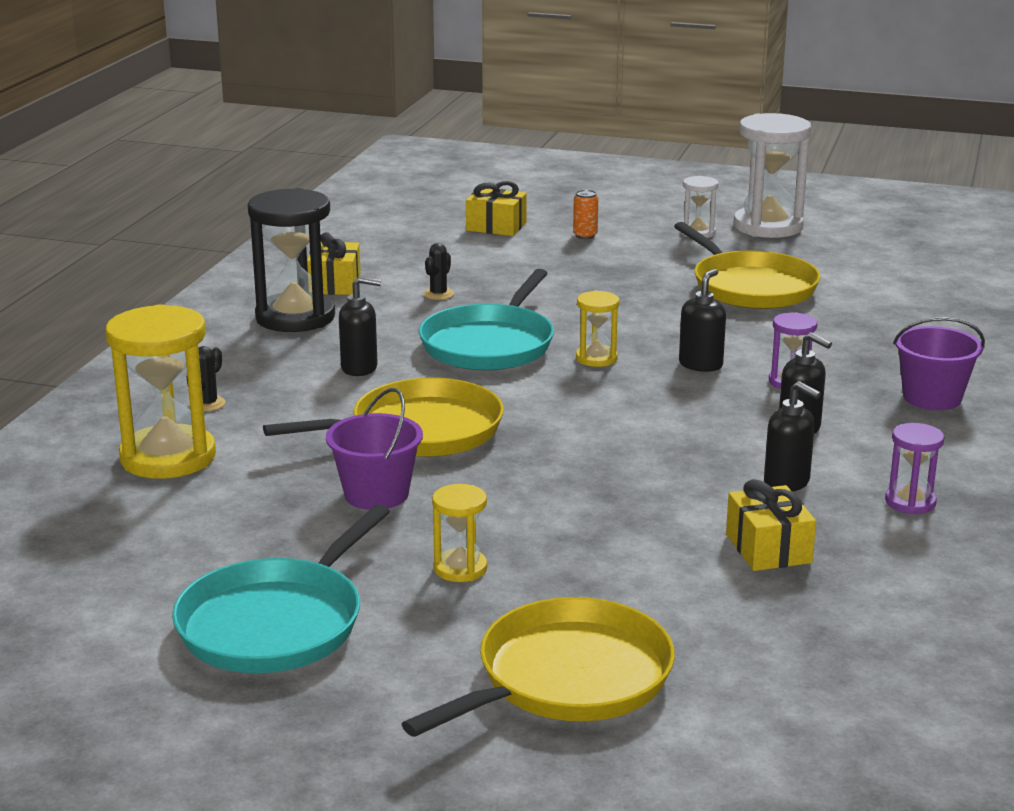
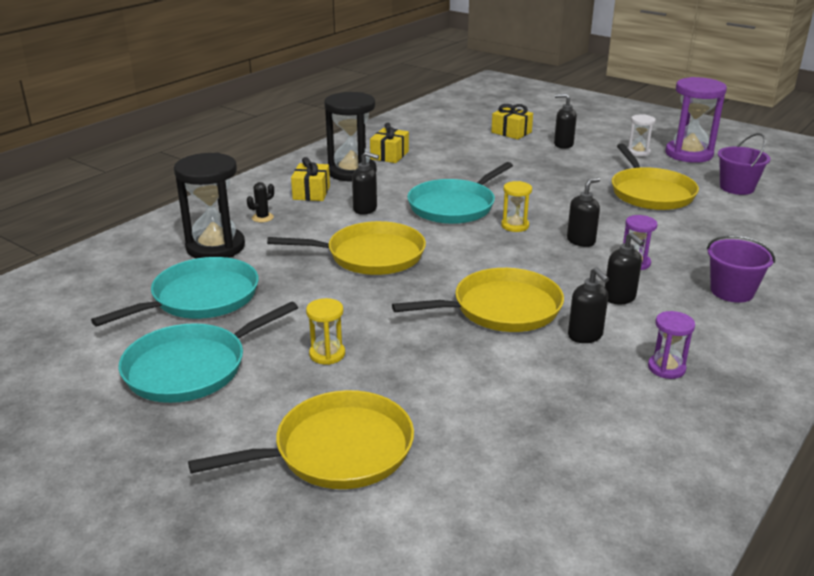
camera: 20 degrees right, 5 degrees up
yellow hourglass [106,304,216,479] -> black hourglass [174,153,245,259]
purple bucket [326,388,423,510] -> purple bucket moved to [718,133,770,195]
black cactus [423,243,454,300] -> none
orange can [573,190,598,239] -> black soap dispenser [554,94,577,149]
yellow gift [726,479,816,571] -> yellow gift moved to [291,157,330,201]
white hourglass [733,113,811,238] -> purple hourglass [665,77,727,163]
none -> turquoise pan [91,257,259,327]
none -> yellow pan [392,268,564,332]

